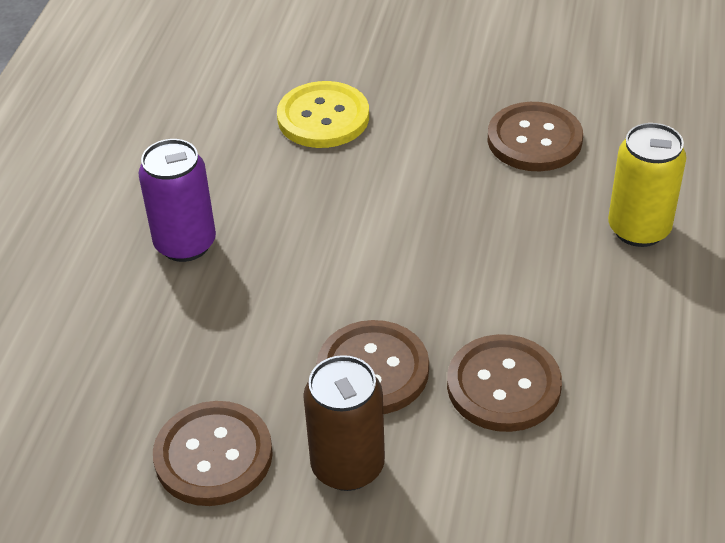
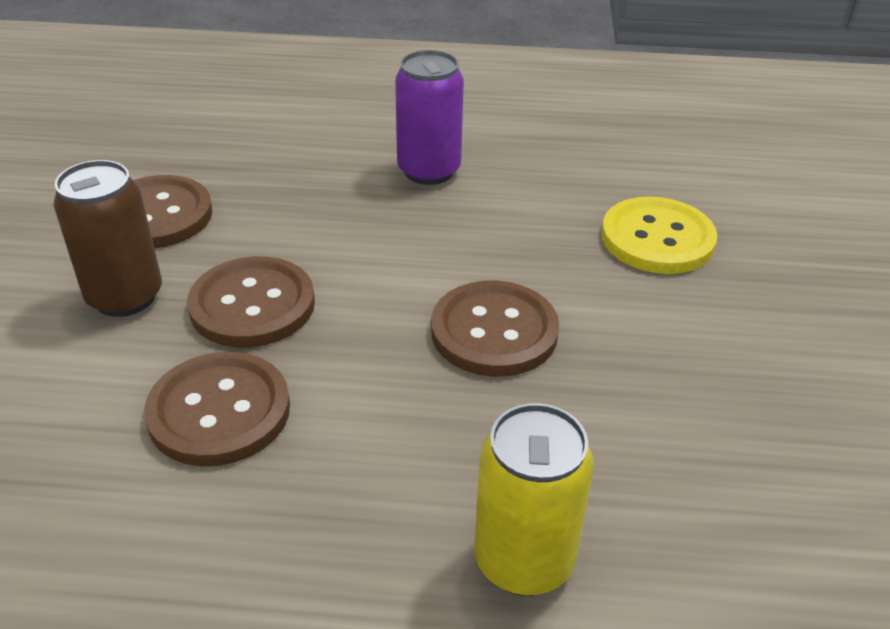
camera: 80 degrees right, 5 degrees down
brown button [488,102,583,171] -> brown button moved to [431,280,559,377]

